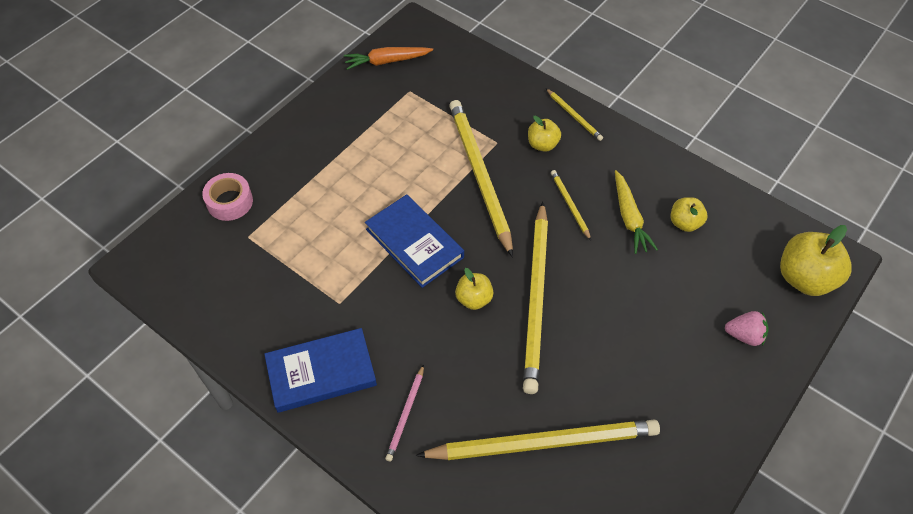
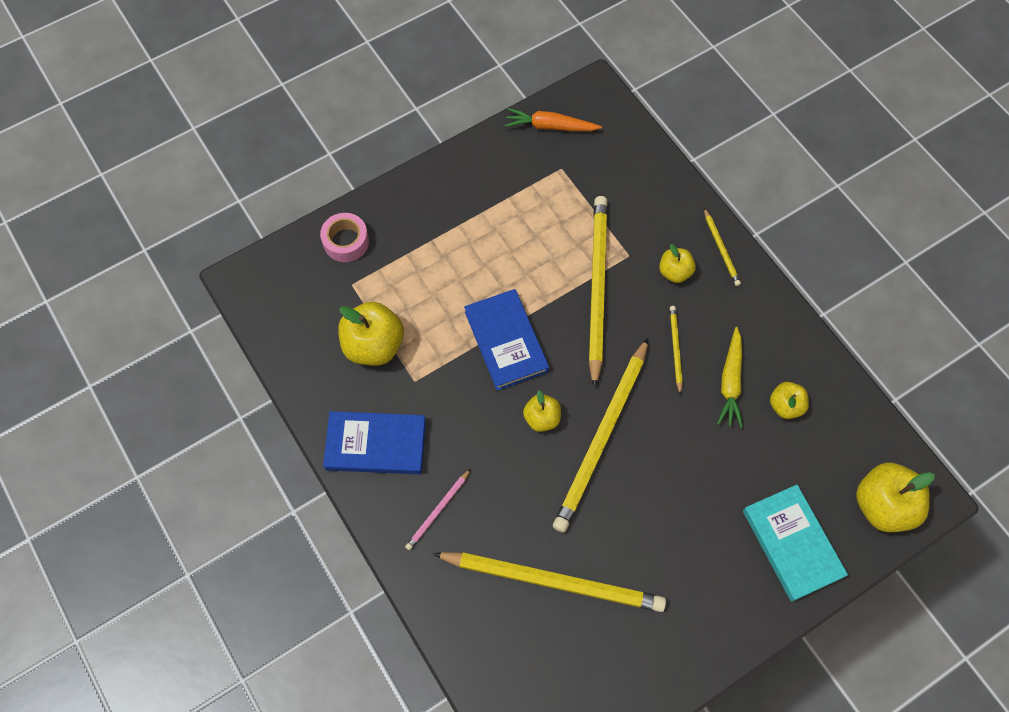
camera: 20 degrees right, 10 degrees up
pink strawberry [725,311,769,346] -> turquoise book [743,485,848,602]
none -> yellow apple [338,302,404,366]

